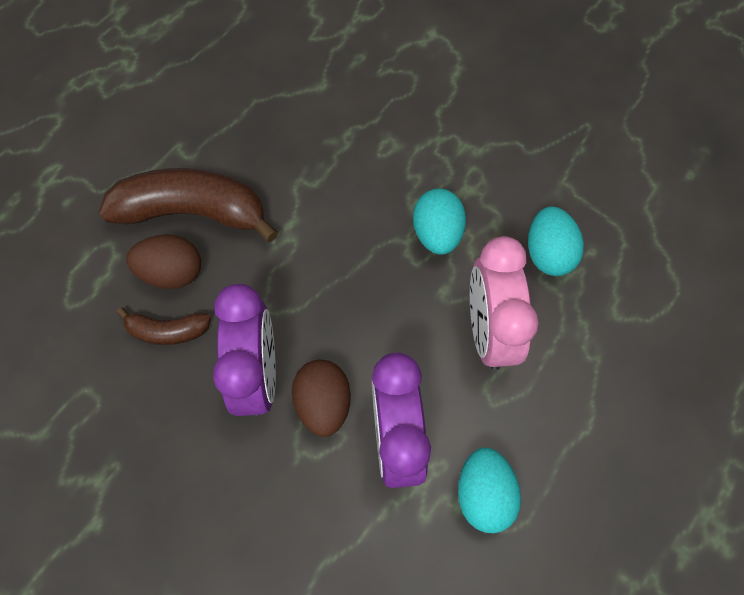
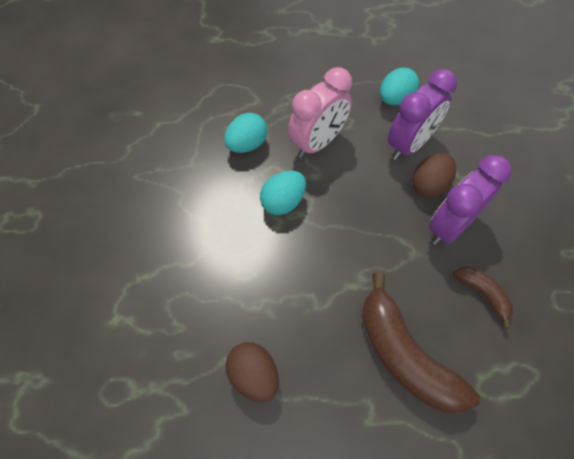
camera: 130 degrees left, 5 degrees down
brown egg [126,235,201,289] -> brown egg moved to [226,342,279,403]

